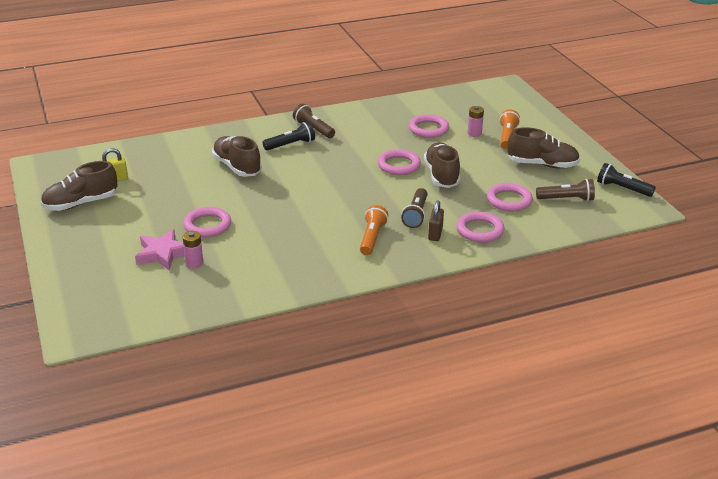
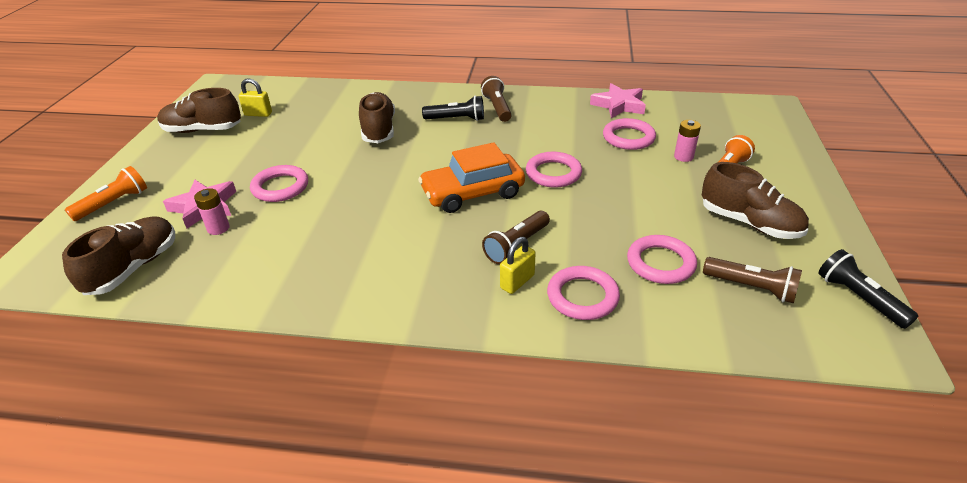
camera: 30 degrees right, 5 degrees up
orange flashlight [360,205,388,255] -> orange flashlight moved to [65,166,147,221]
brown shoe [424,142,460,188] -> brown shoe moved to [62,216,175,295]
brown padlock [428,200,444,241] -> yellow padlock [500,237,535,294]
none -> orange car [418,142,525,213]
none -> pink star [590,83,646,118]

